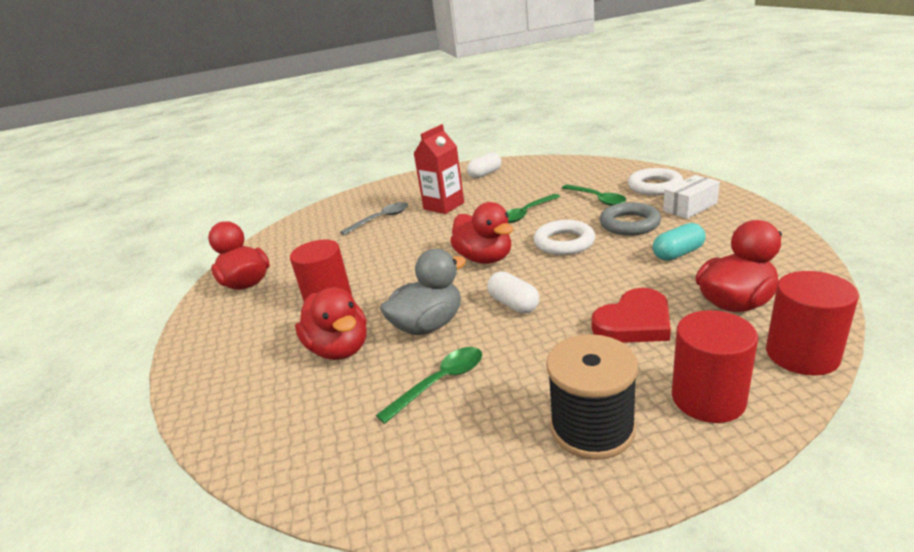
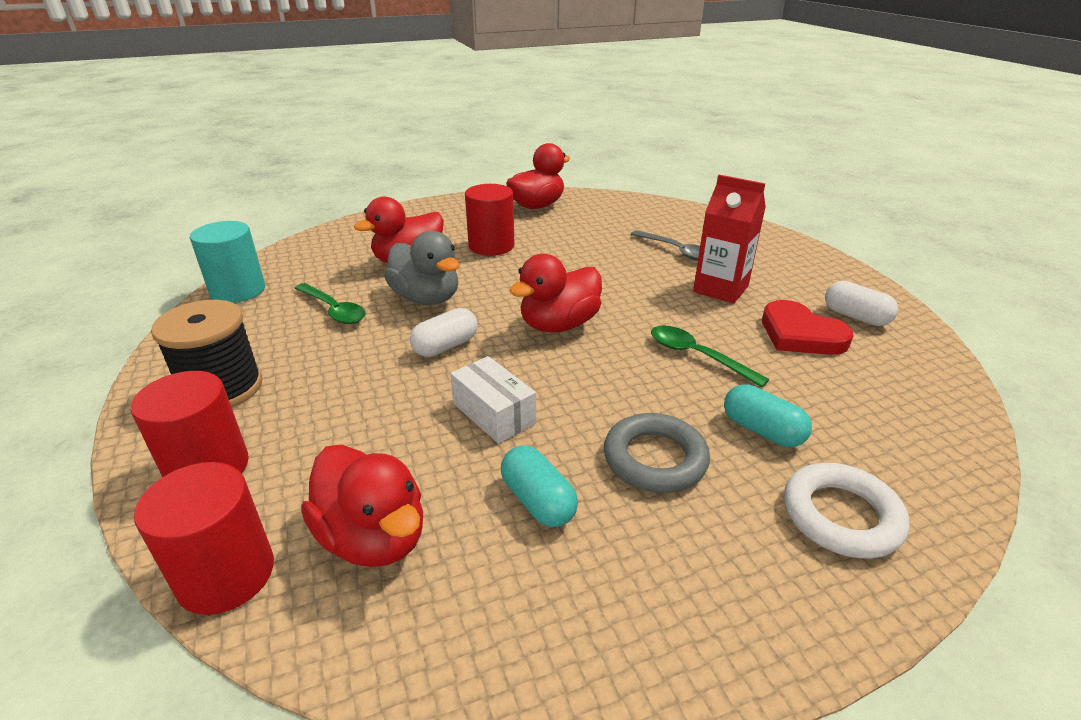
camera: 80 degrees right, 5 degrees up
white ring [534,220,595,255] -> none
green spoon [562,184,626,206] -> turquoise capsule [724,384,812,447]
red heart [591,288,671,343] -> red heart moved to [762,300,854,355]
white box [663,175,720,219] -> white box moved to [450,356,536,444]
none -> turquoise cylinder [190,221,265,303]

